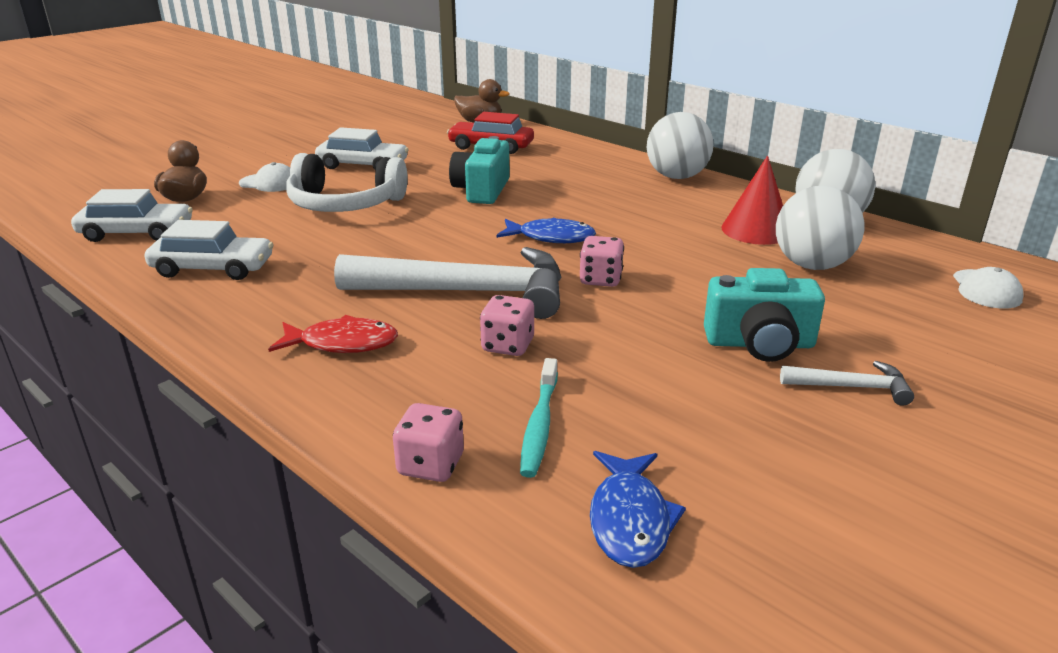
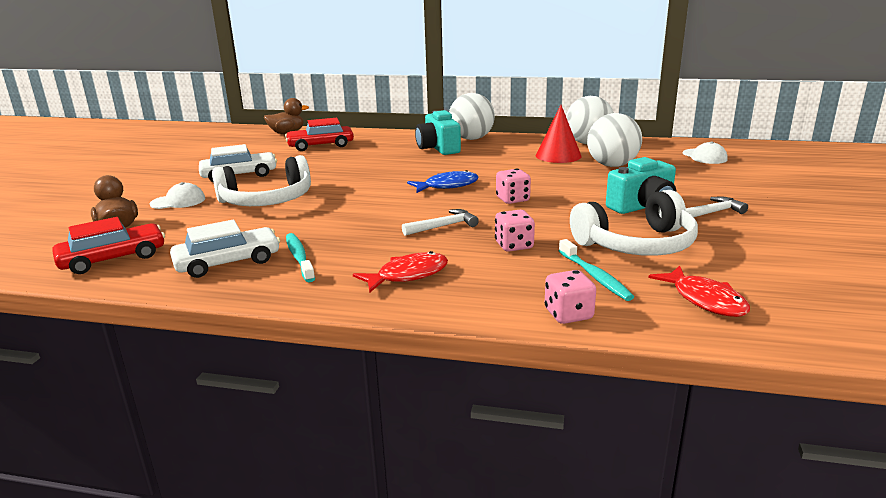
camera: 30 degrees left, 5 degrees down
white car [71,189,193,242] -> red car [52,217,165,274]
white hammer [334,247,562,319] -> white hammer [402,209,479,236], size x0.45
turquoise camera [449,136,510,204] -> turquoise camera moved to [415,110,461,155]
blue fish [590,451,686,568] -> red fish [648,266,750,317]
none -> turquoise toothbrush [286,233,315,282]
none -> white headphones [570,190,698,256]

